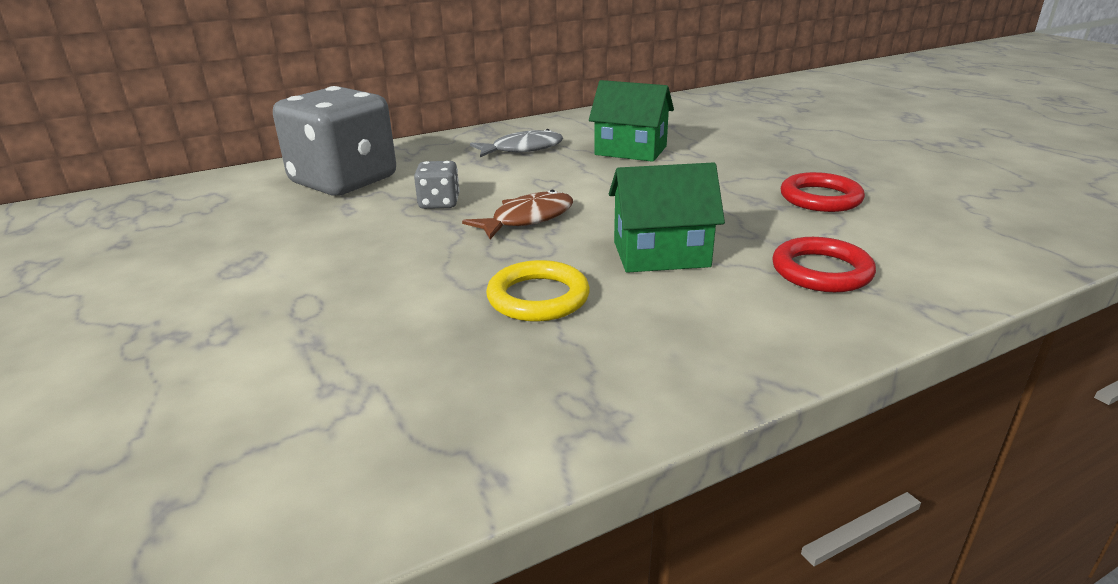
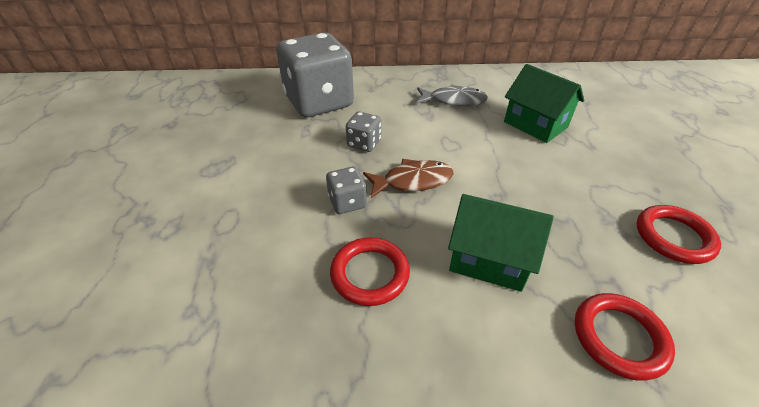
camera: 25 degrees right, 15 degrees up
yellow ring [486,260,590,322] -> red ring [330,237,410,306]
none -> grey dice [326,166,367,214]

